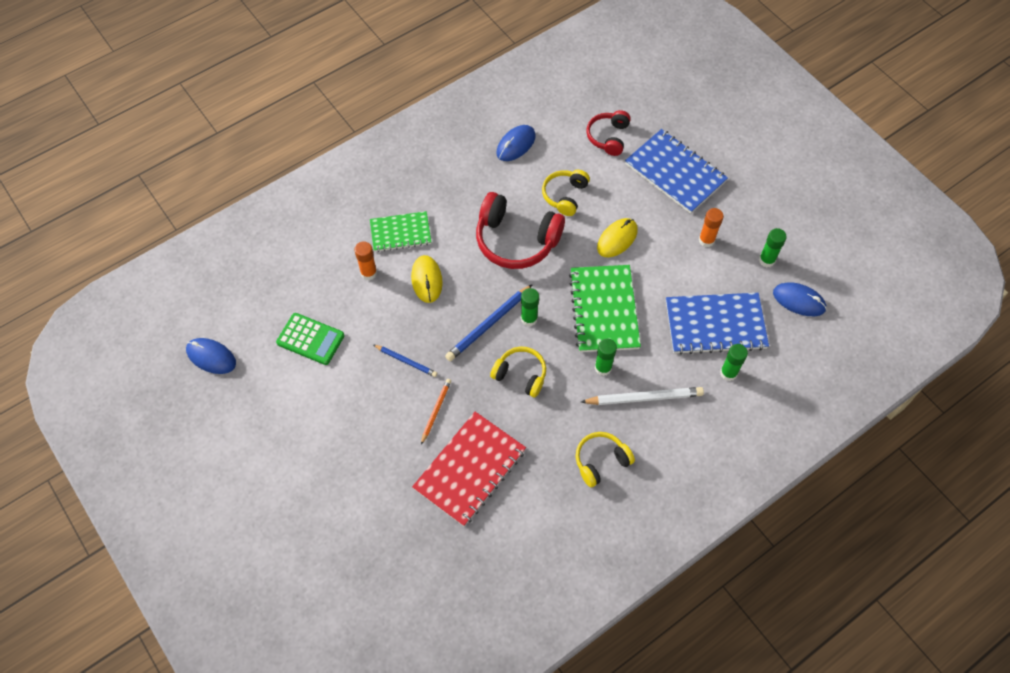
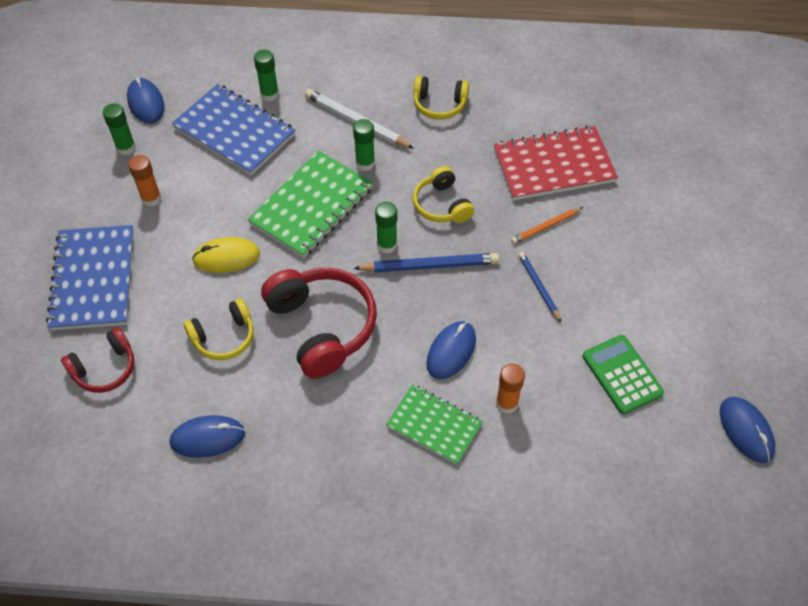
camera: 140 degrees left, 5 degrees down
yellow mouse [411,255,443,303] -> blue mouse [426,321,476,379]

